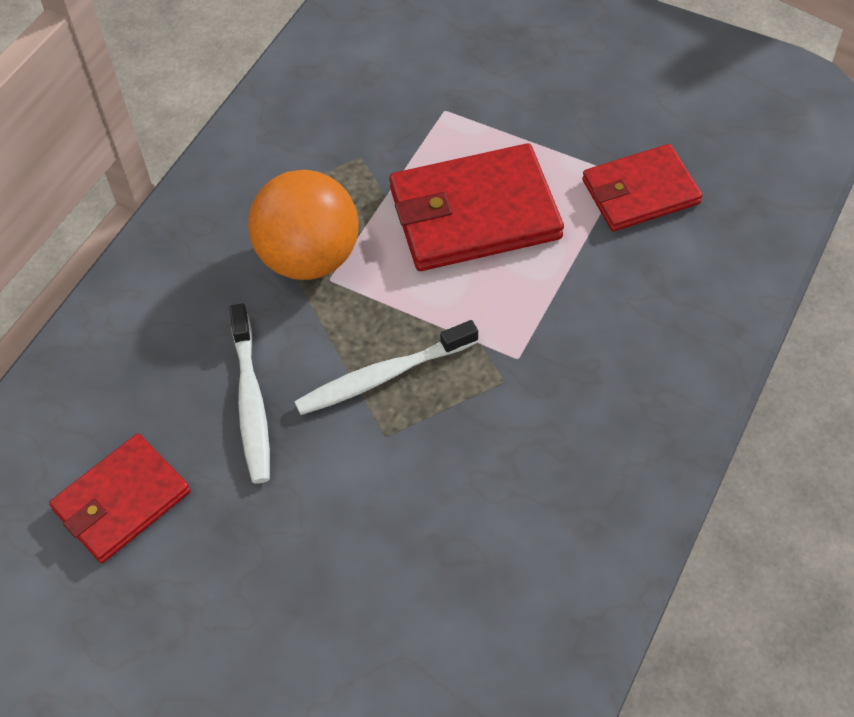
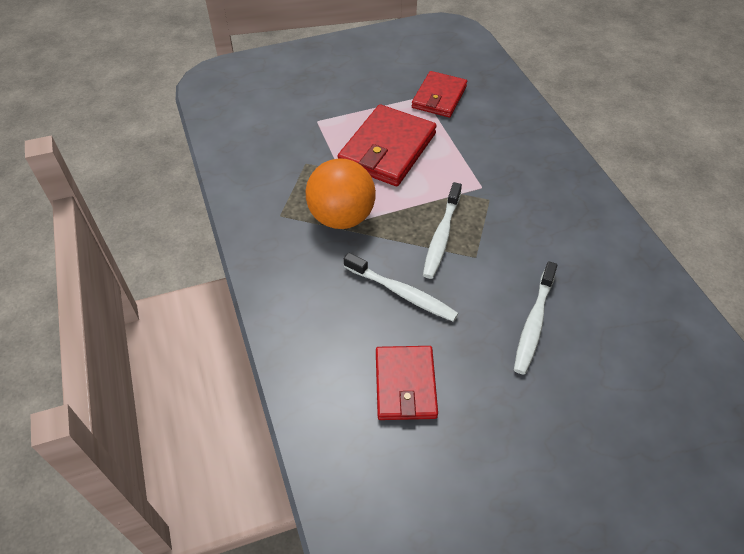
camera: 50 degrees left, 5 degrees down
none -> white toothbrush [514,261,557,375]

